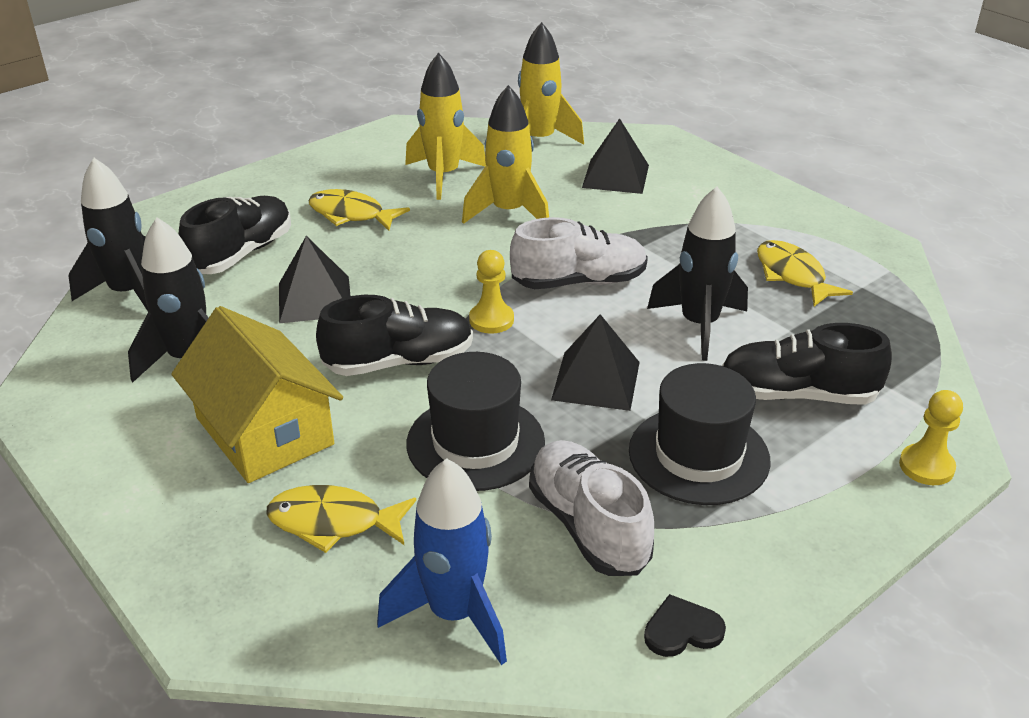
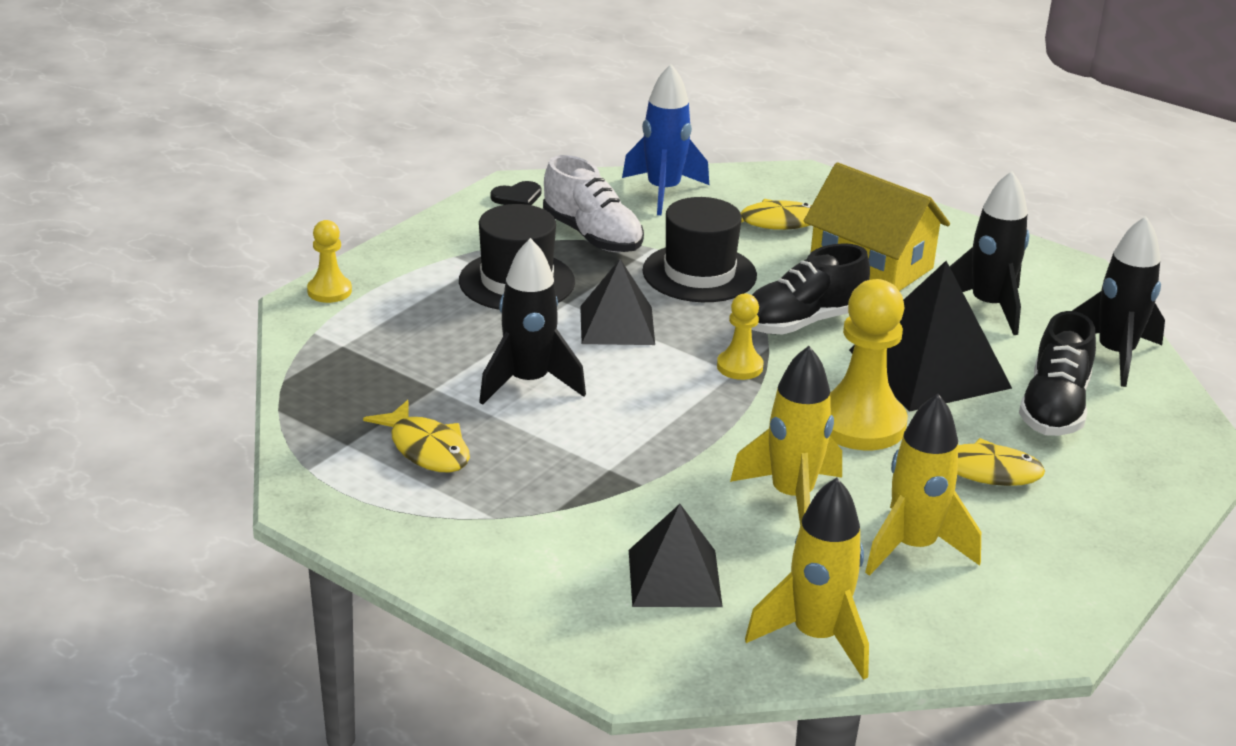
camera: 165 degrees right, 5 degrees down
black pyramid [279,236,350,323] -> black pyramid [849,261,1012,412], size x1.59
white shoe [510,217,648,289] -> none
black shoe [722,323,892,405] -> none
none -> yellow pawn [830,279,908,450]

